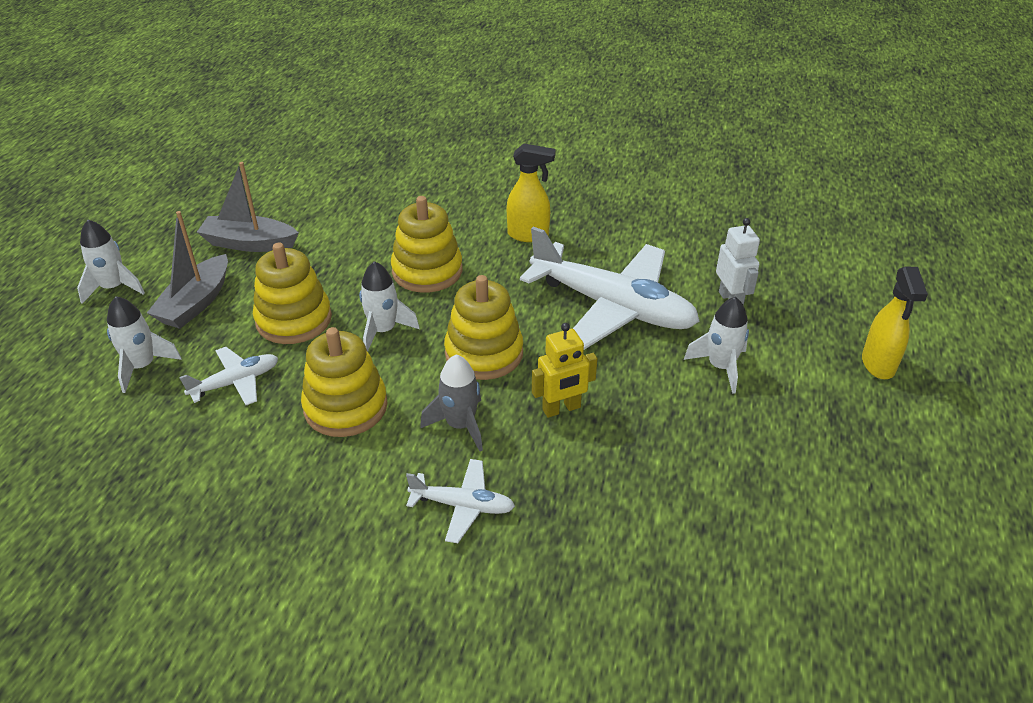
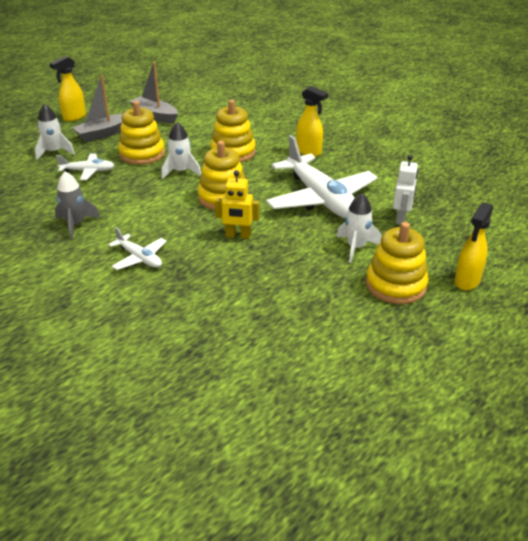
camera: 30 degrees right, 5 degrees down
white rocket [77,220,145,304] -> yellow spray bottle [49,56,86,122]
yellow stacking toy [301,327,387,437] -> yellow stacking toy moved to [366,222,428,304]
grey rocket [420,354,483,452] -> grey rocket moved to [55,171,100,239]

